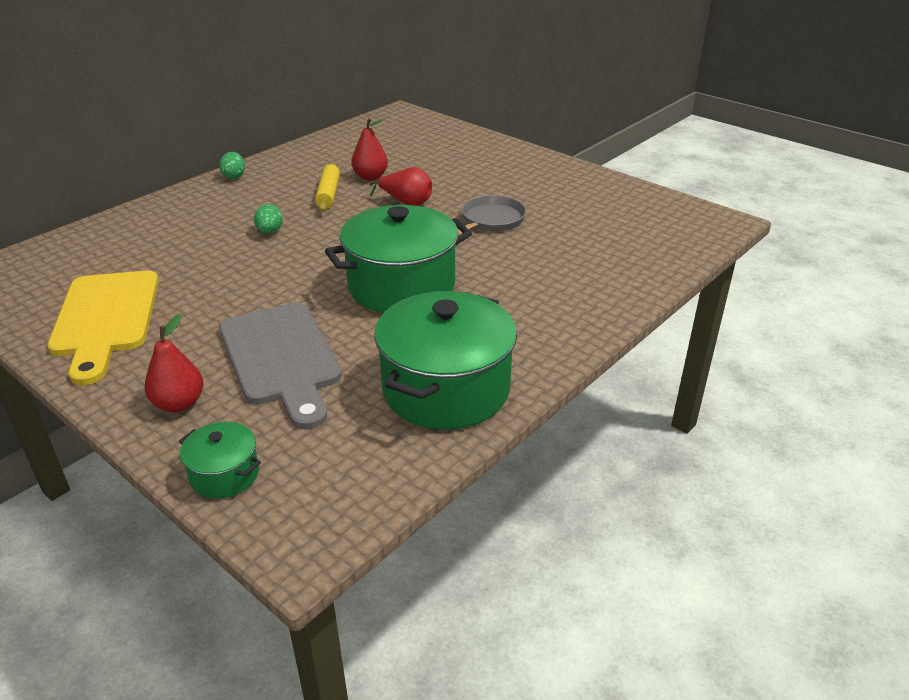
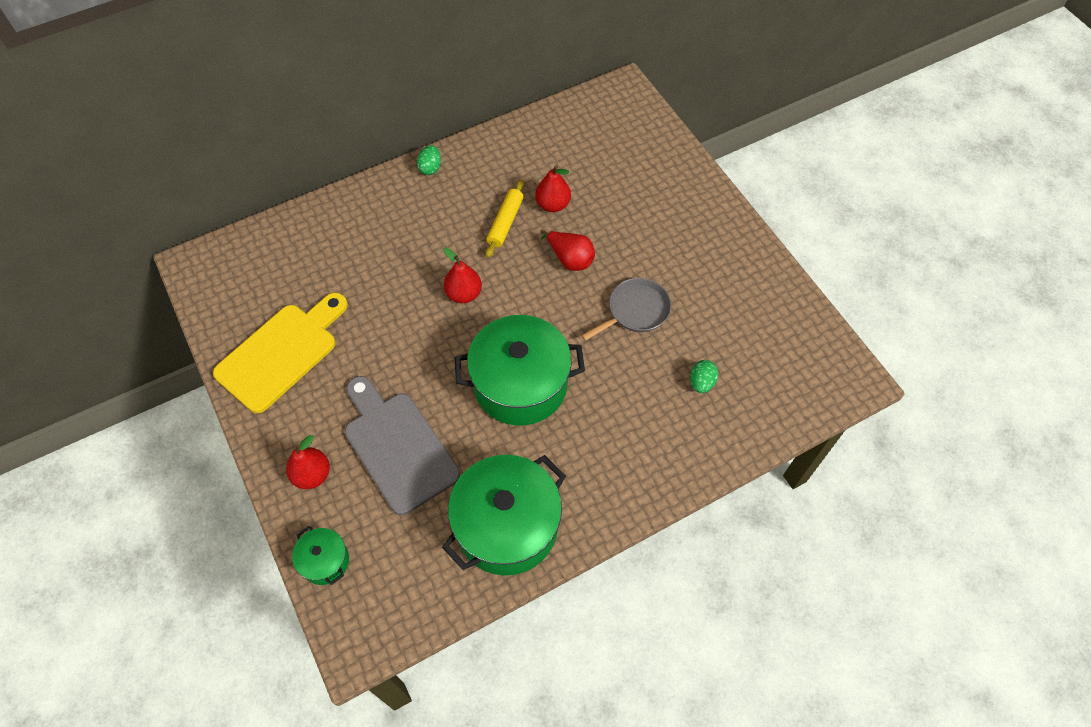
camera: 20 degrees right, 25 degrees up
yellow cutting board [47,271,159,385] -> yellow cutting board turned 150 degrees counterclockwise [213,293,348,413]
grey cutting board [219,303,342,430] -> grey cutting board turned 150 degrees clockwise [345,376,460,515]
green egg [254,204,283,234] -> green egg moved to [690,360,718,393]
none -> red pear [443,247,482,303]

